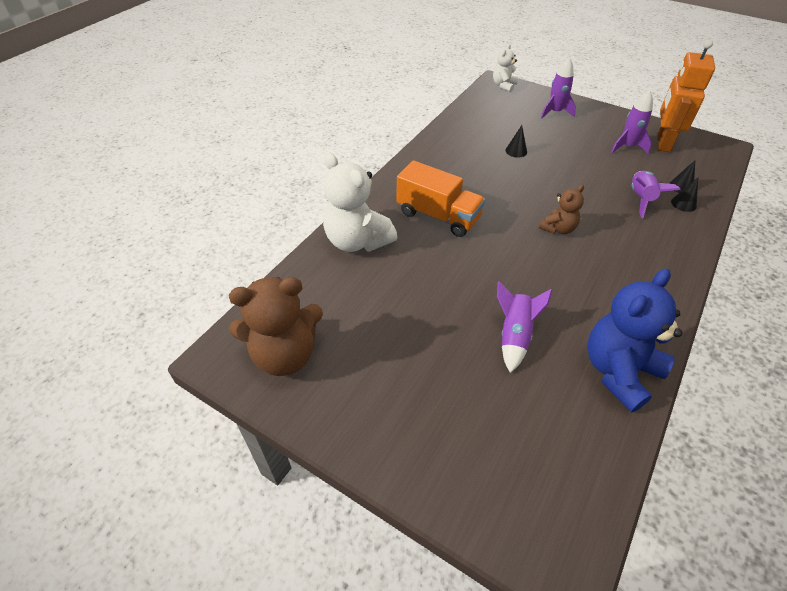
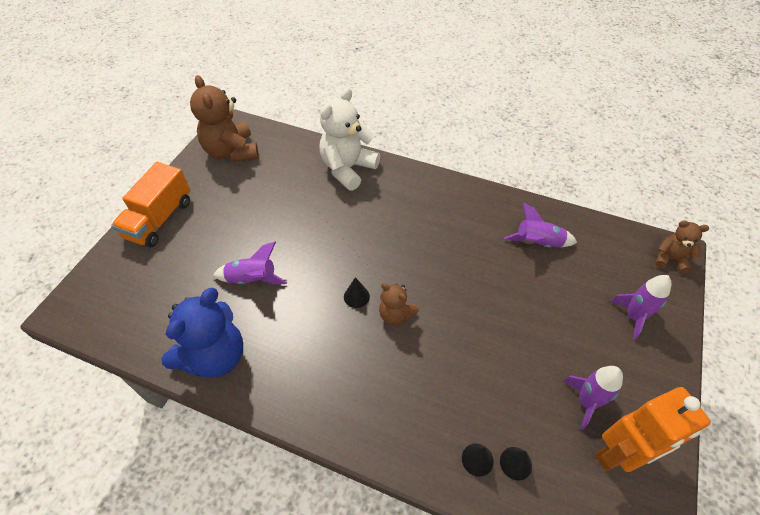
camera: 80 degrees right, 5 degrees up
orange truck [397,160,485,237] -> orange truck moved to [111,162,190,247]
white teddy bear [493,44,518,92] -> brown teddy bear [655,220,709,273]
black cone [505,125,527,158] -> black cone moved to [344,277,370,308]
blue teddy bear [587,269,683,413] -> blue teddy bear turned 90 degrees clockwise [161,288,243,378]
purple rocket [632,171,680,218] -> purple rocket moved to [504,203,577,248]
orange robot [657,39,715,152] -> orange robot turned 150 degrees clockwise [596,387,711,472]

